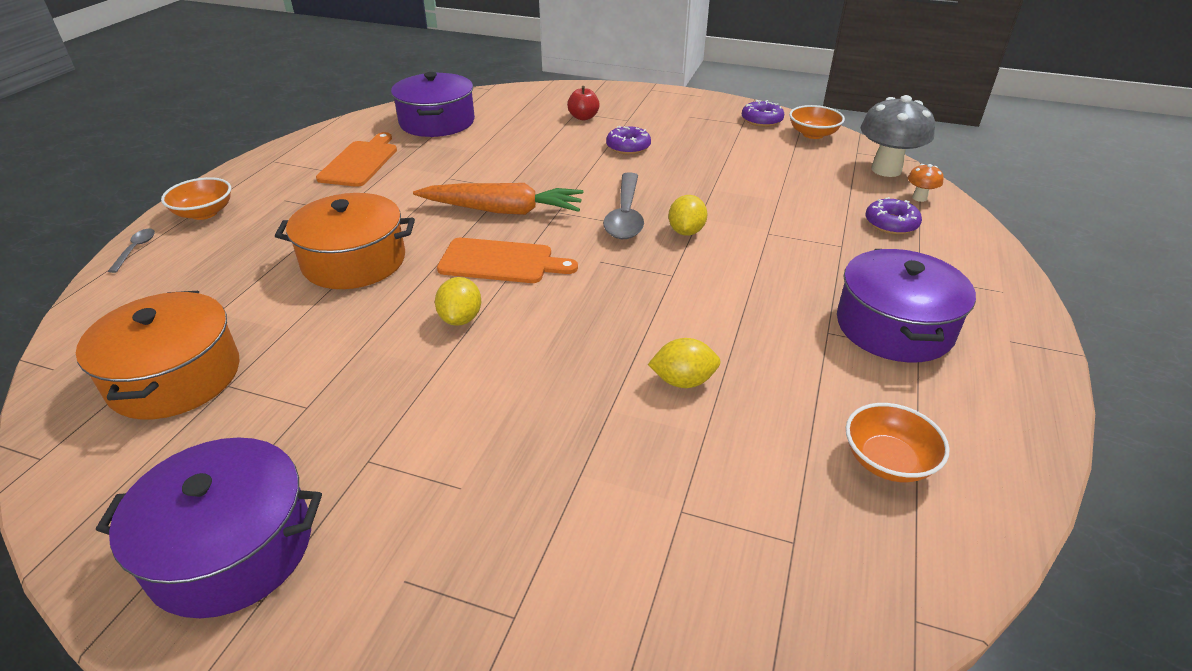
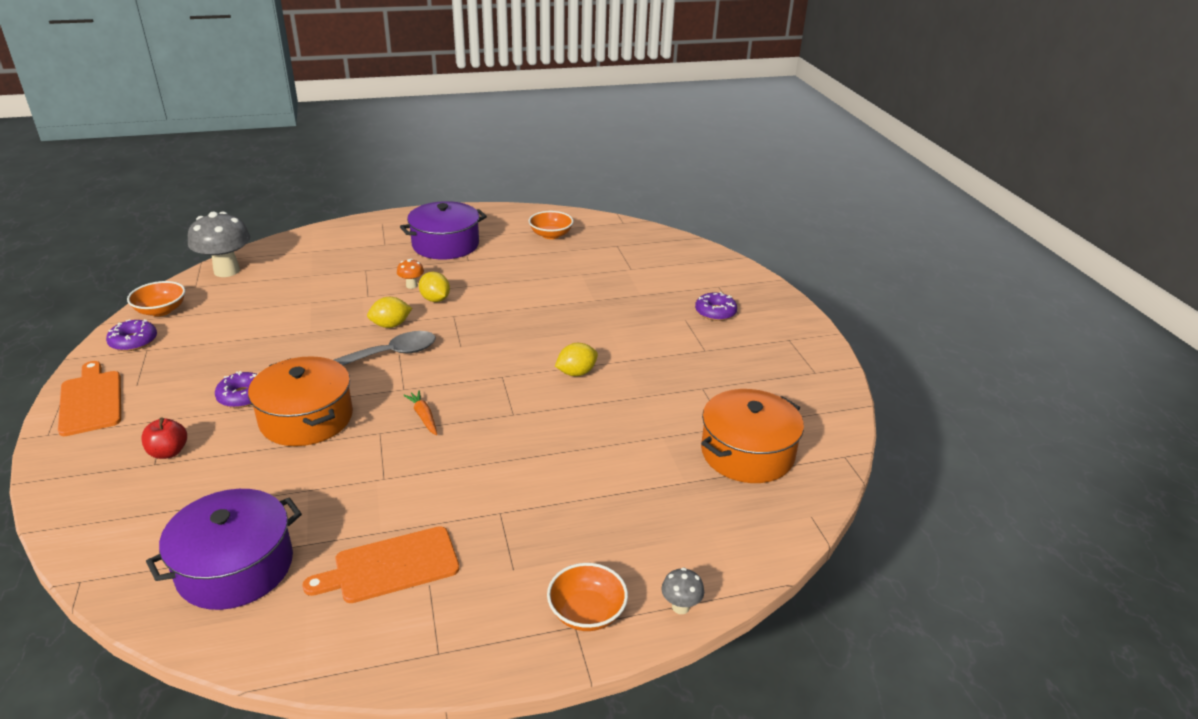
camera: 125 degrees left, 5 degrees down
purple pot [96,437,322,618] -> none
grey spoon [108,228,155,273] -> grey mushroom [661,568,704,614]
orange pot [275,193,415,289] -> orange pot moved to [248,356,353,446]
orange carrot [413,183,584,215] -> orange carrot [403,390,437,435], size x0.45
orange cutting board [437,238,578,283] -> orange cutting board moved to [58,361,121,436]
yellow lemon [648,338,721,388] -> yellow lemon moved to [419,272,450,302]
purple donut [866,197,922,235] -> purple donut moved to [695,292,737,321]
orange mushroom [908,164,944,202] -> orange mushroom moved to [397,259,424,289]

